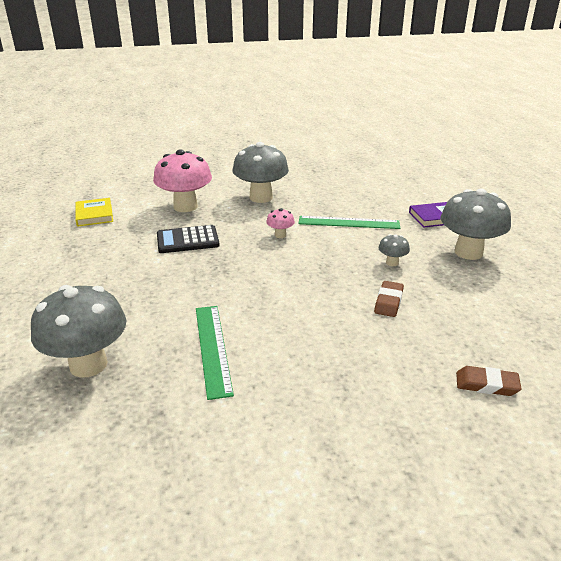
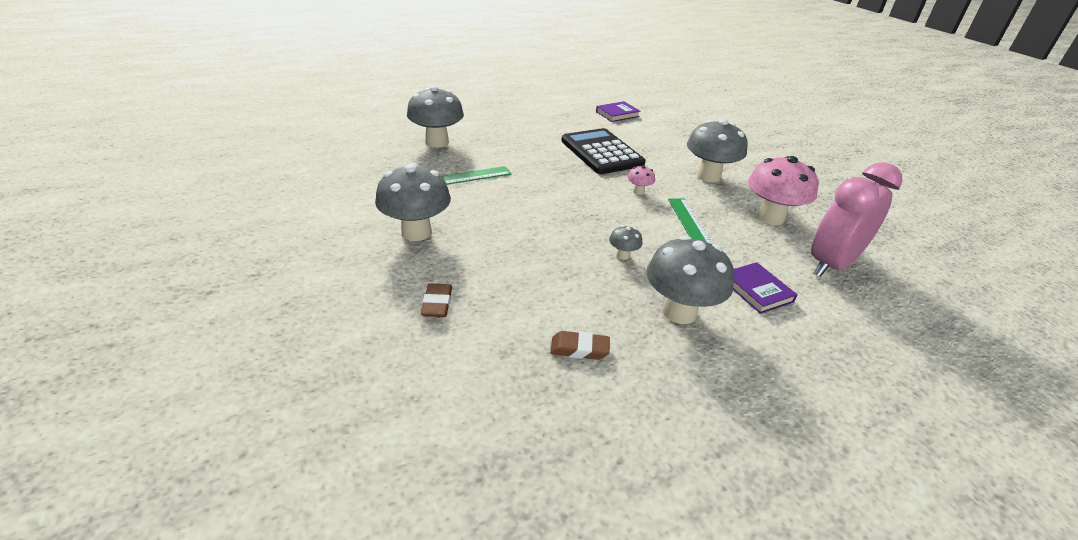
camera: 75 degrees right, 5 degrees up
yellow book [75,198,113,227] -> purple book [596,101,640,122]
pink mushroom [153,149,212,212] -> pink mushroom moved to [748,156,819,225]
black calculator [157,225,220,253] -> black calculator [561,128,646,174], size x1.56
brown eraser [374,281,404,317] -> brown eraser moved to [550,331,610,360]
none -> grey mushroom [375,163,451,241]
none -> pink clock [811,162,903,277]

